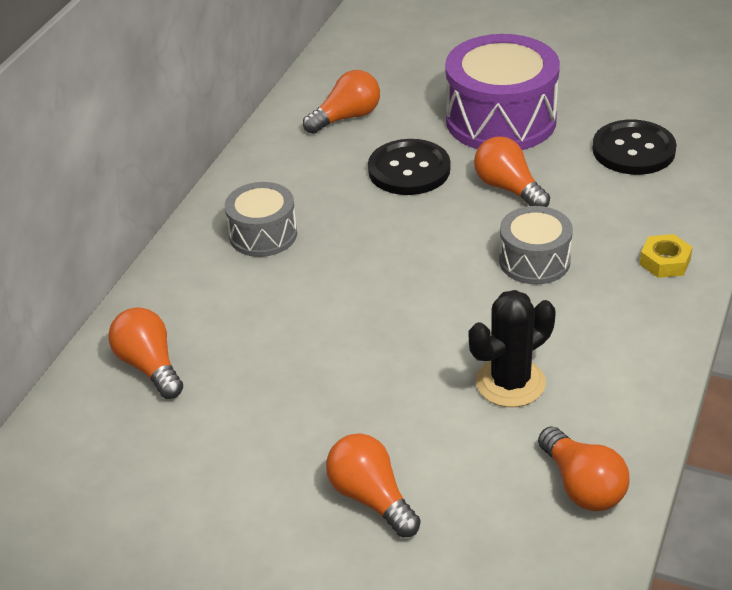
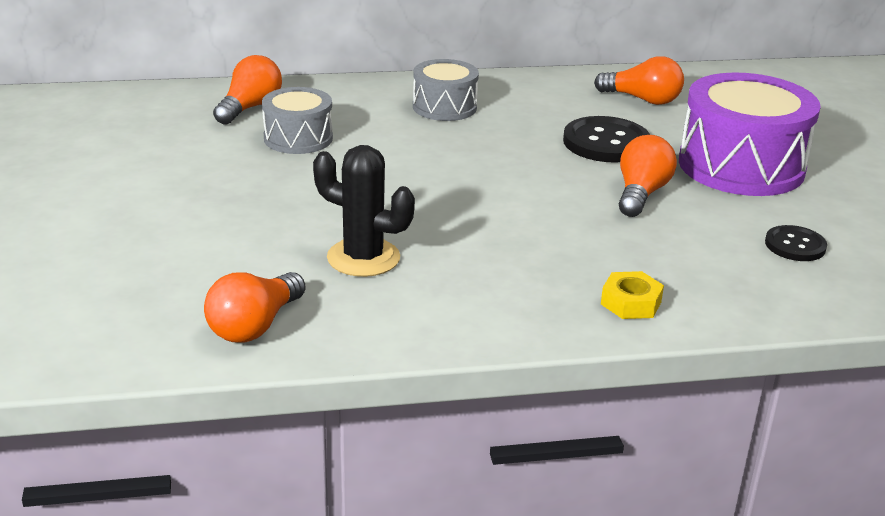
camera: 55 degrees right, 10 degrees down
orange light bulb [326,433,421,538] -> none
grey drum [499,206,573,285] -> grey drum moved to [262,87,333,154]
black button [592,120,677,175] -> black button [765,225,827,261], size x0.59

